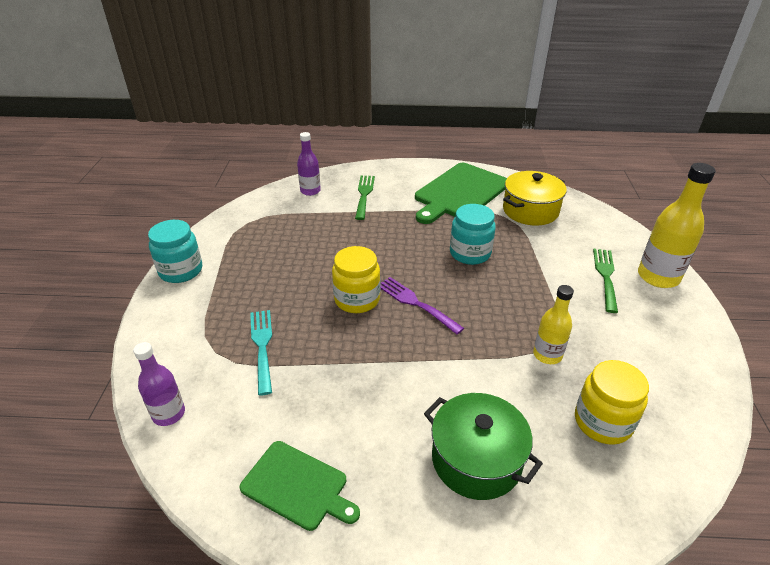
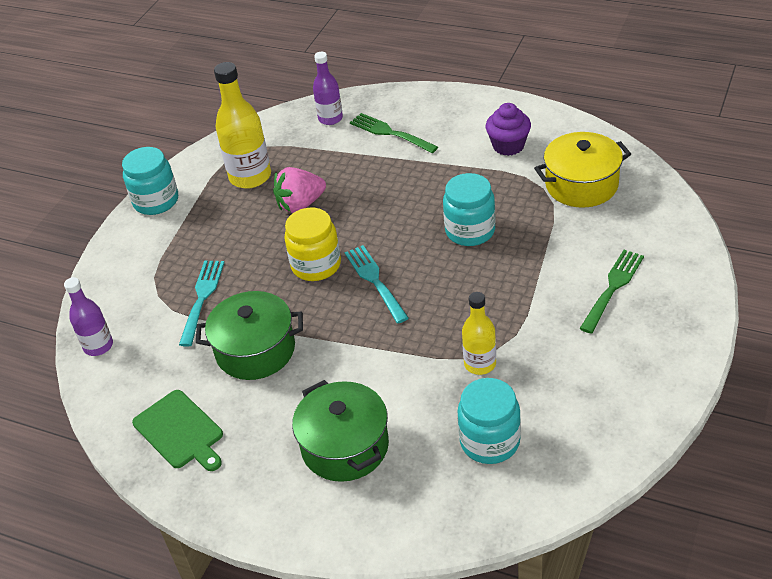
camera: 25 degrees right, 5 degrees up
green fork [355,176,375,220] -> green fork turned 75 degrees counterclockwise [350,113,438,153]
purple fork [380,277,464,334] -> turquoise fork [345,245,409,323]
green cutting board [415,163,507,224] -> purple cupcake [486,103,531,156]
yellow jar [575,360,649,445] -> turquoise jar [457,378,521,464]
yellow bottle [638,163,716,288] -> yellow bottle moved to [214,62,271,189]
none -> green pot [196,291,303,380]
none -> pink strawberry [273,167,326,213]

